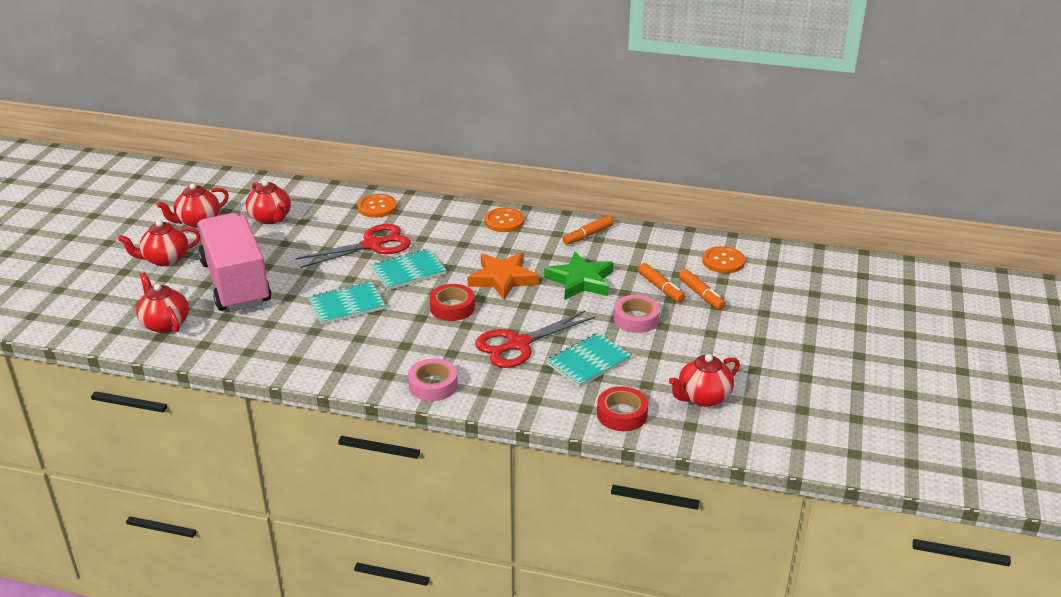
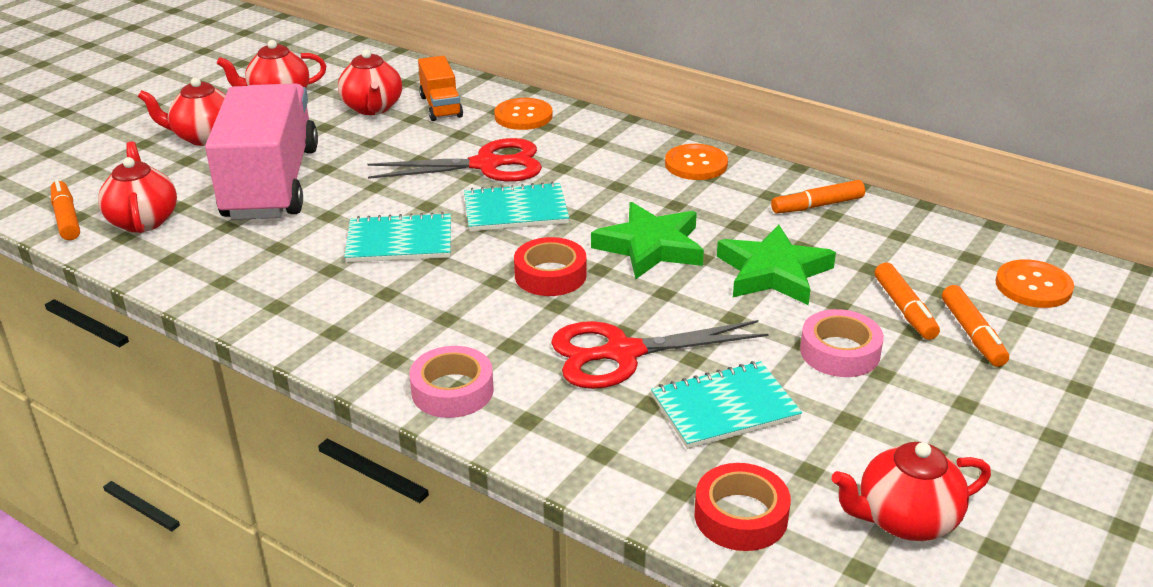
camera: 20 degrees right, 0 degrees up
orange star [467,252,539,300] -> green star [591,202,704,279]
none -> orange marker [51,179,80,240]
none -> orange truck [418,56,463,121]

